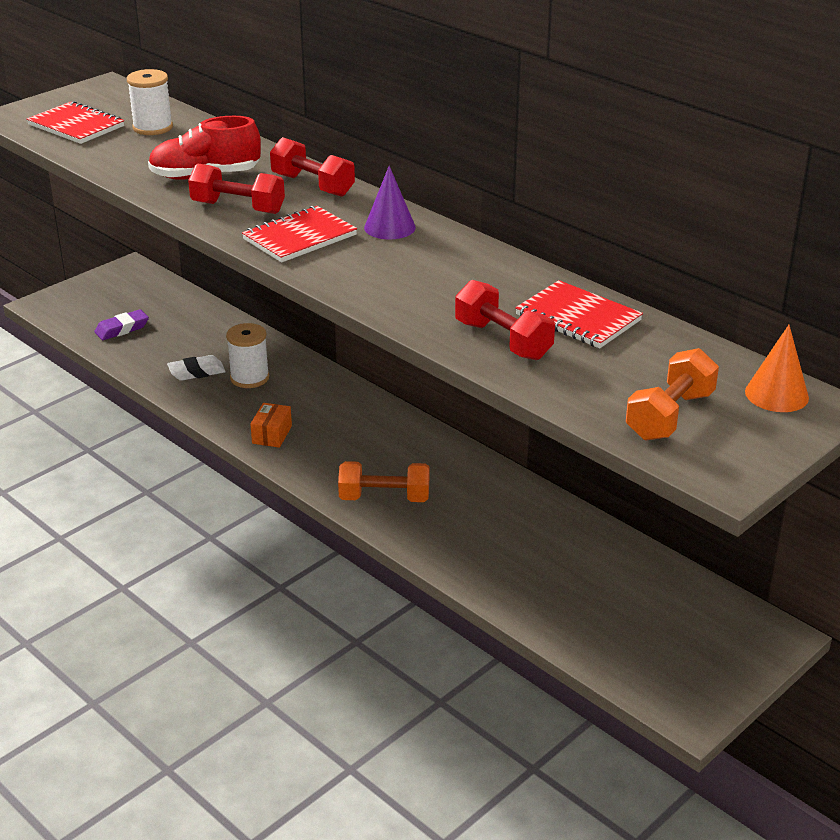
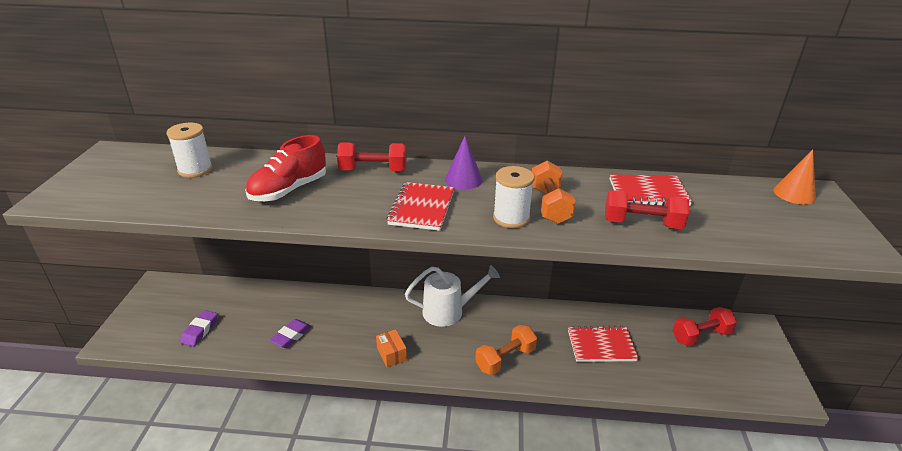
camera: 40 degrees left, 0 degrees up
red notebook [27,101,124,144] -> red notebook moved to [568,326,639,362]
white eraser [167,355,226,381] -> purple eraser [270,319,311,348]
red dumbbell [188,164,285,214] -> red dumbbell moved to [672,307,737,346]
white spool [226,323,269,388] -> white spool moved to [493,166,534,228]
orange dumbbell [626,348,719,441] -> orange dumbbell moved to [532,161,576,224]
none -> white watering can [405,265,500,327]

